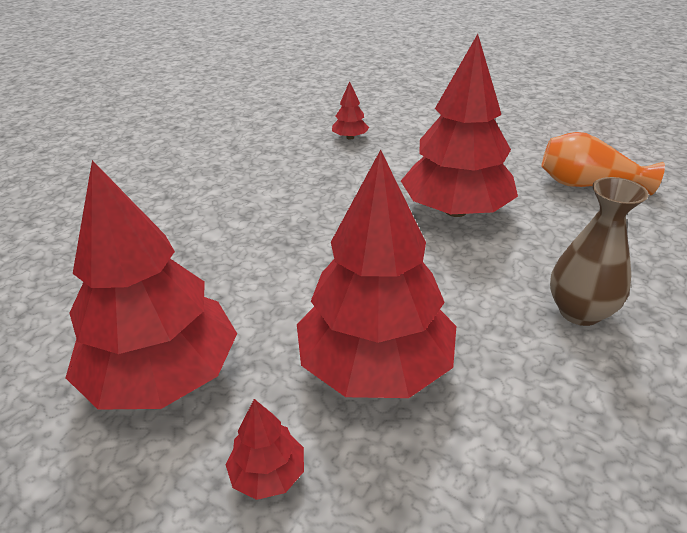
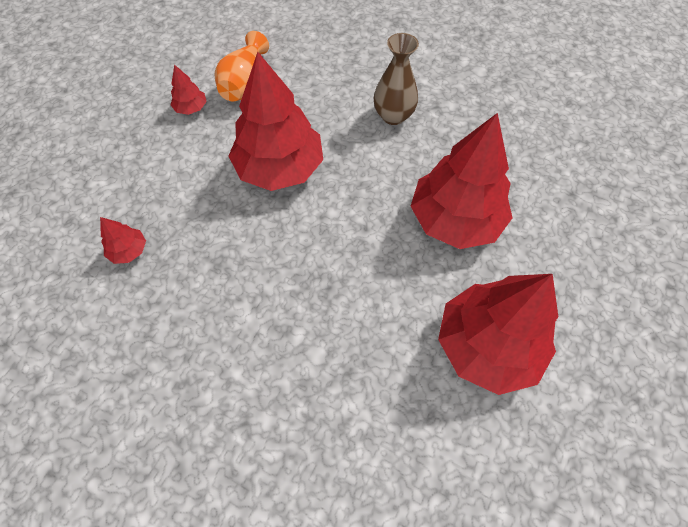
camera: 95 degrees left, 25 degrees up
red tree [226,399,304,500] -> red tree moved to [171,64,207,115]

